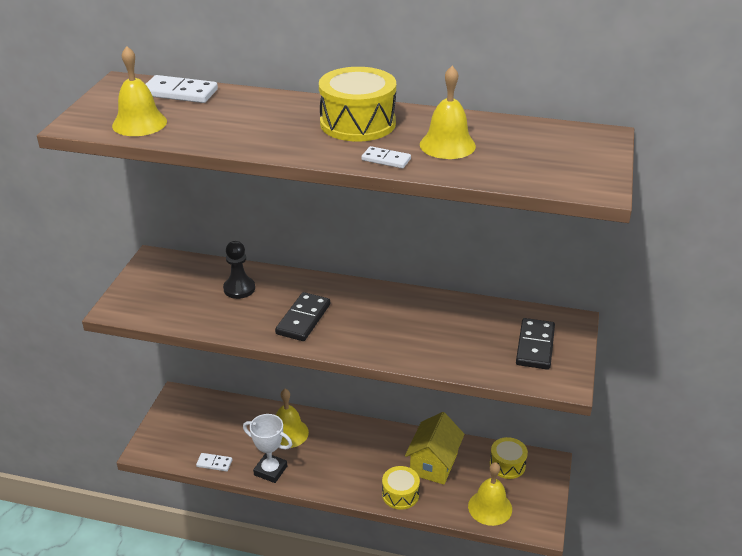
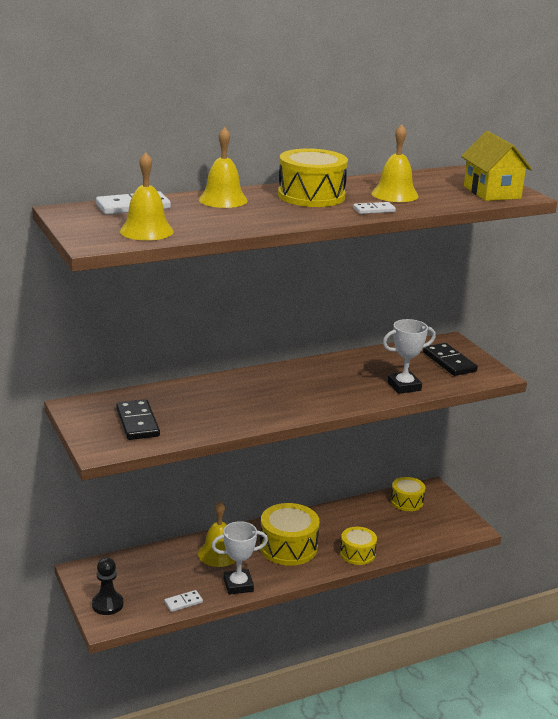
camera: 40 degrees left, 10 degrees down
black pawn [223,241,255,299] -> black pawn moved to [92,558,123,615]
black domino [275,292,330,341] -> black domino moved to [116,399,160,440]
yellow house [405,412,465,485] -> yellow house moved to [461,131,532,201]
yellow bell [468,462,512,526] -> yellow bell moved to [199,127,247,208]
none -> yellow drum [260,503,319,566]
none -> white trophy [383,319,436,394]

